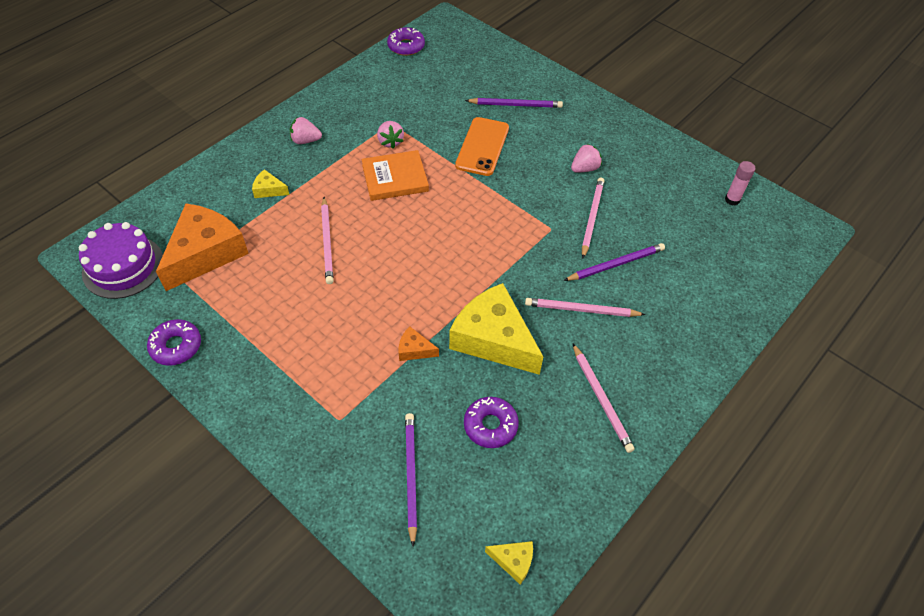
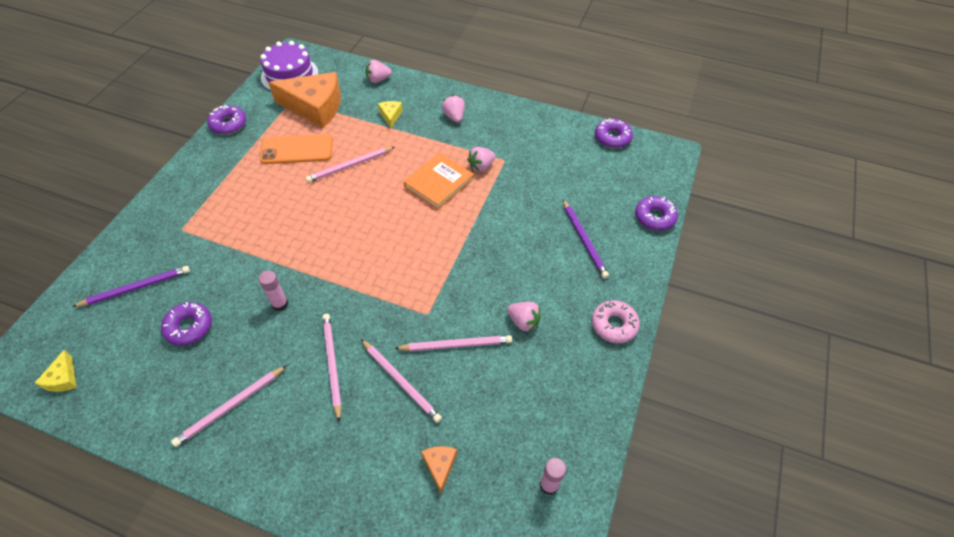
camera: 70 degrees right, 0 degrees up
orange book [362,150,429,201] -> orange book turned 75 degrees clockwise [403,153,474,210]
orange cheese [399,326,439,361] -> orange cheese moved to [421,446,457,493]
yellow cheese [449,283,543,375] -> pink glue stick [258,270,288,311]
orange phone [455,117,509,176] -> orange phone moved to [260,134,333,164]
purple pencil [563,243,665,281] -> pink pencil [361,339,442,423]
none -> pink strawberry [365,60,392,83]
none -> pink donut [592,300,640,343]
none -> purple donut [635,196,678,231]

